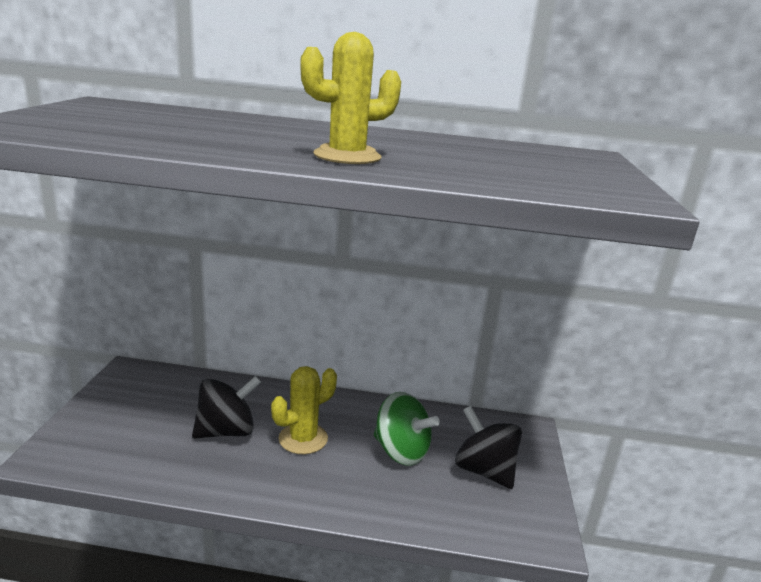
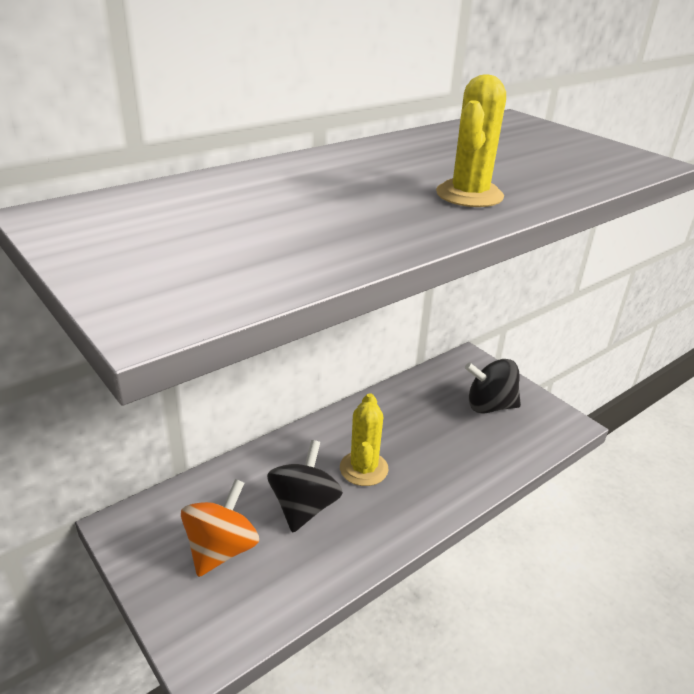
camera: 45 degrees left, 10 degrees up
green spinning top [374,392,440,466] -> none
none -> orange spinning top [181,479,259,577]

